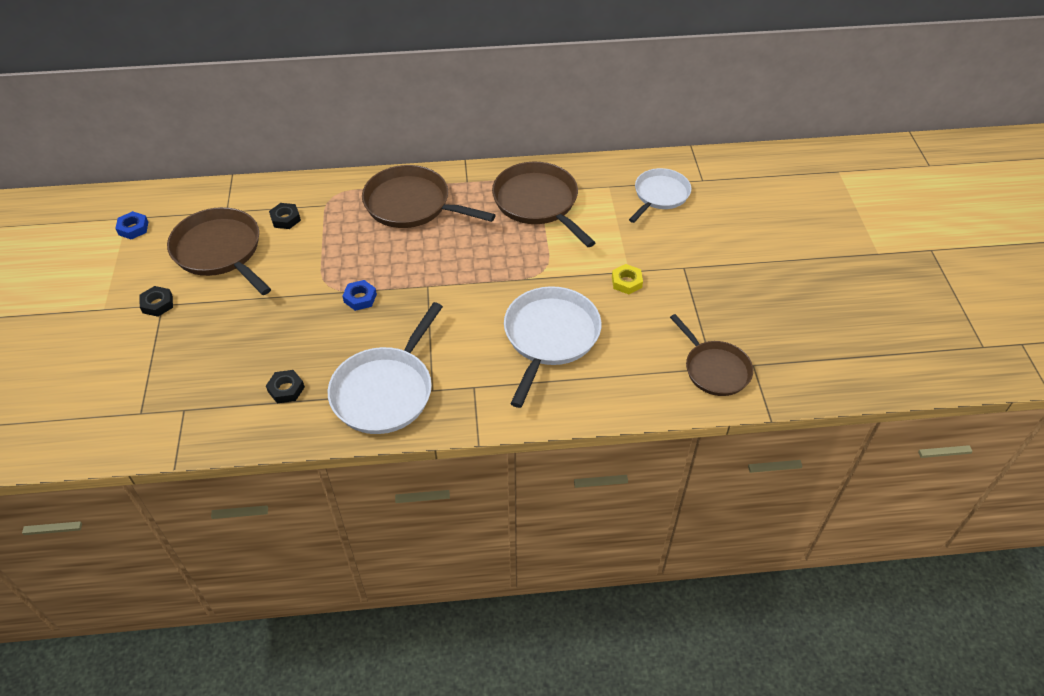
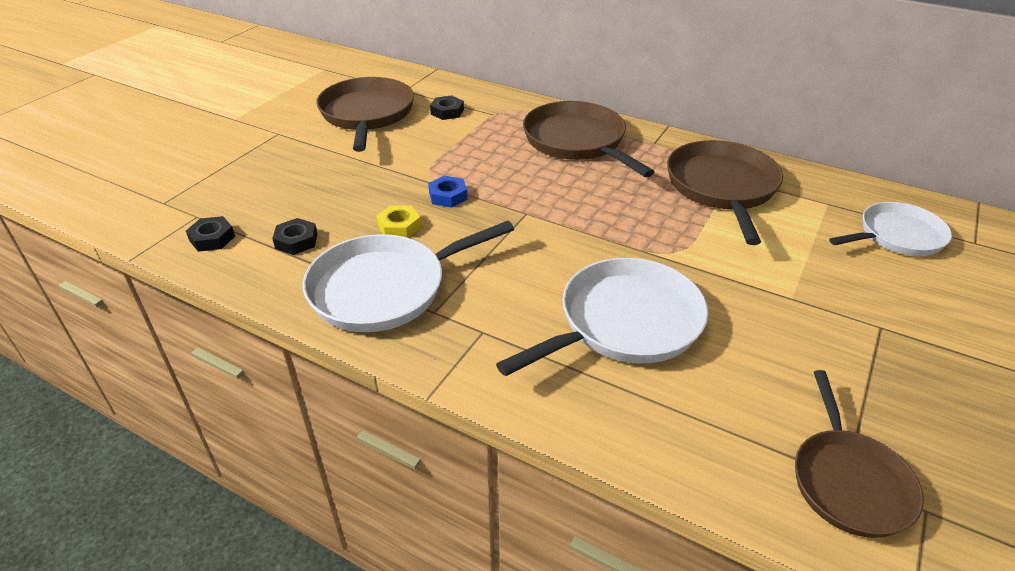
camera: 35 degrees right, 10 degrees down
blue nut [115,211,148,240] -> none
black nut [140,286,173,317] -> black nut moved to [186,216,235,252]
yellow nut [612,264,643,294] -> yellow nut moved to [377,205,421,238]

